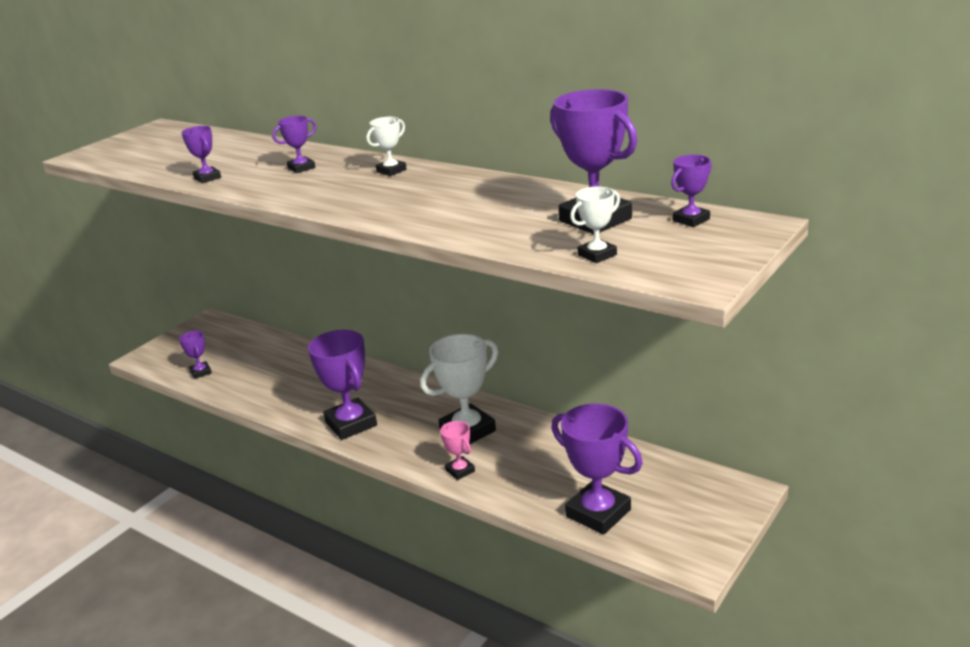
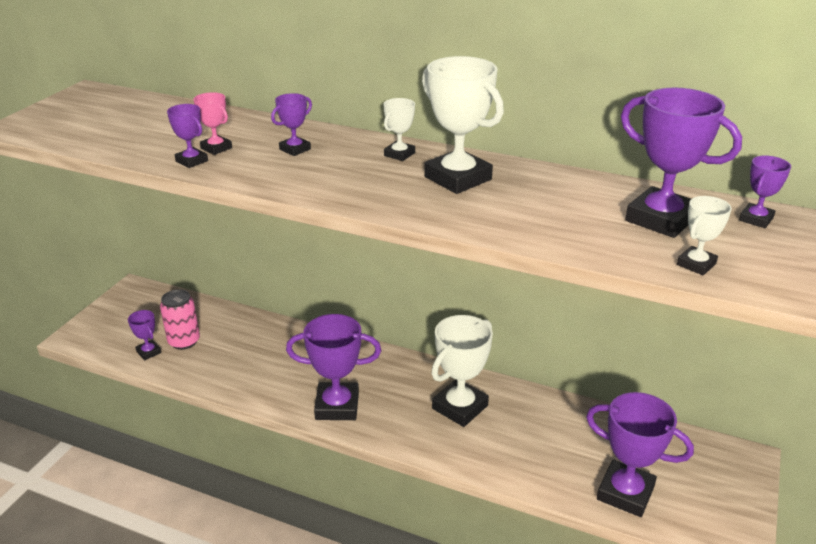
camera: 15 degrees left, 5 degrees up
purple trophy [308,330,377,440] -> purple trophy turned 45 degrees counterclockwise [286,314,381,420]
pink trophy [440,421,475,480] -> pink trophy moved to [193,92,232,155]
none -> pink can [160,289,200,350]
none -> white trophy [422,56,504,194]

